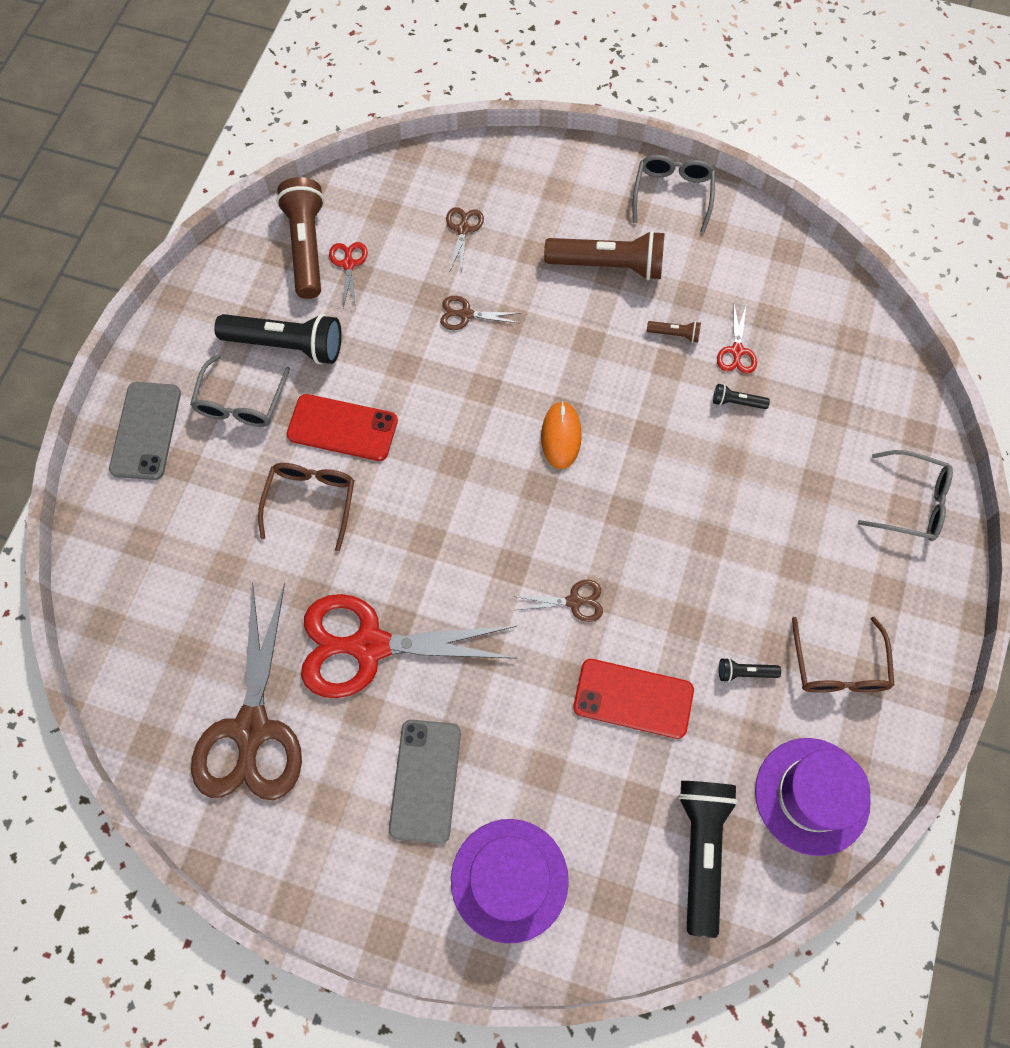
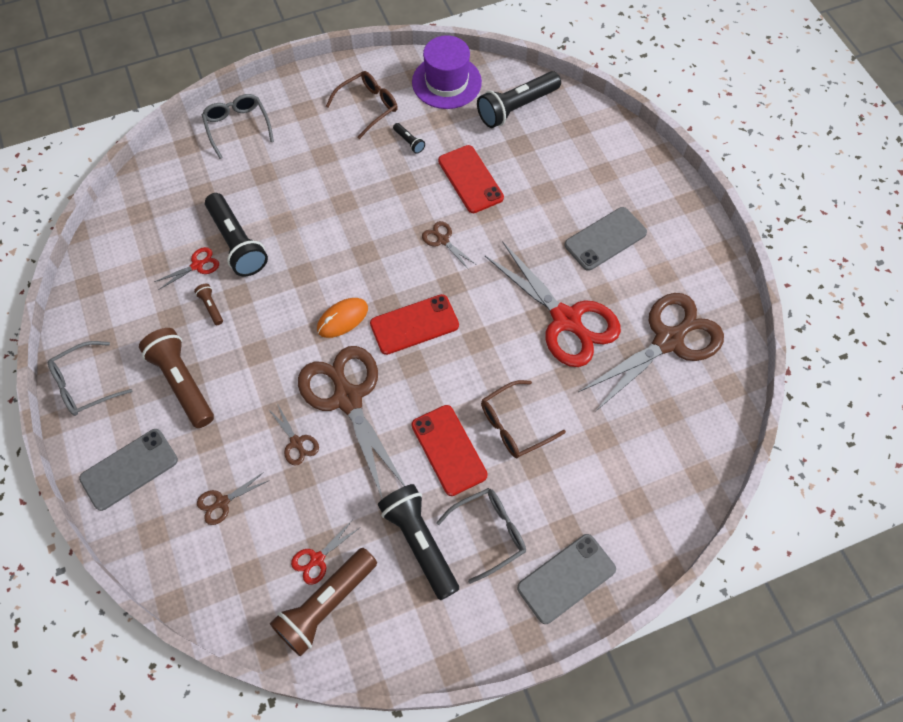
camera: 130 degrees left, 5 degrees down
purple hat [451,819,569,944] -> none
black flashlight [713,384,770,409] -> black flashlight [205,193,268,277], size x2.29
none -> grey phone [79,429,178,511]
none -> brown scissors [298,346,405,498]
none -> red phone [370,294,459,355]

